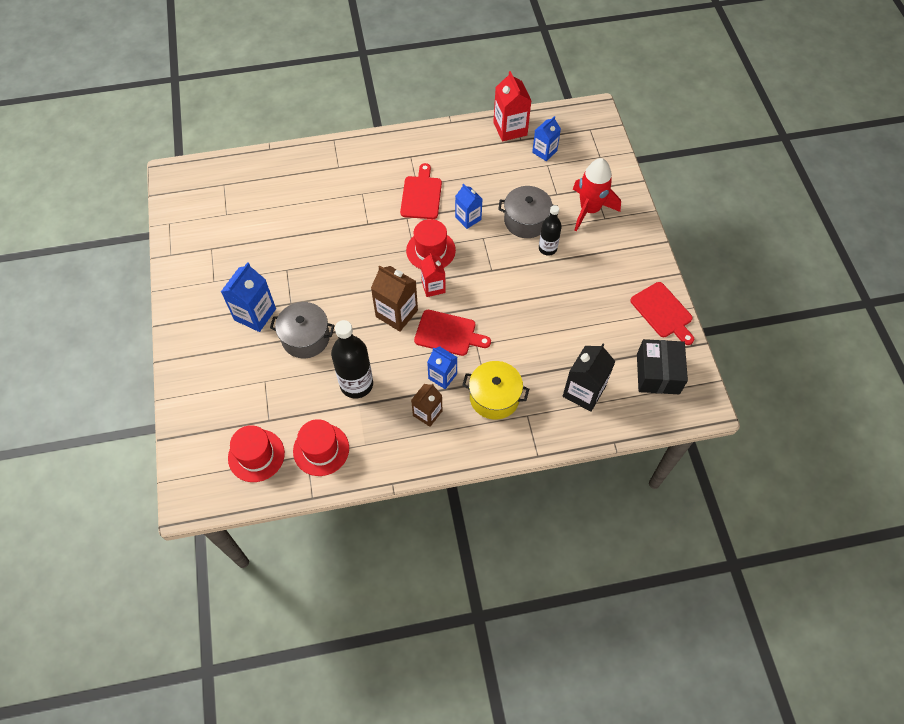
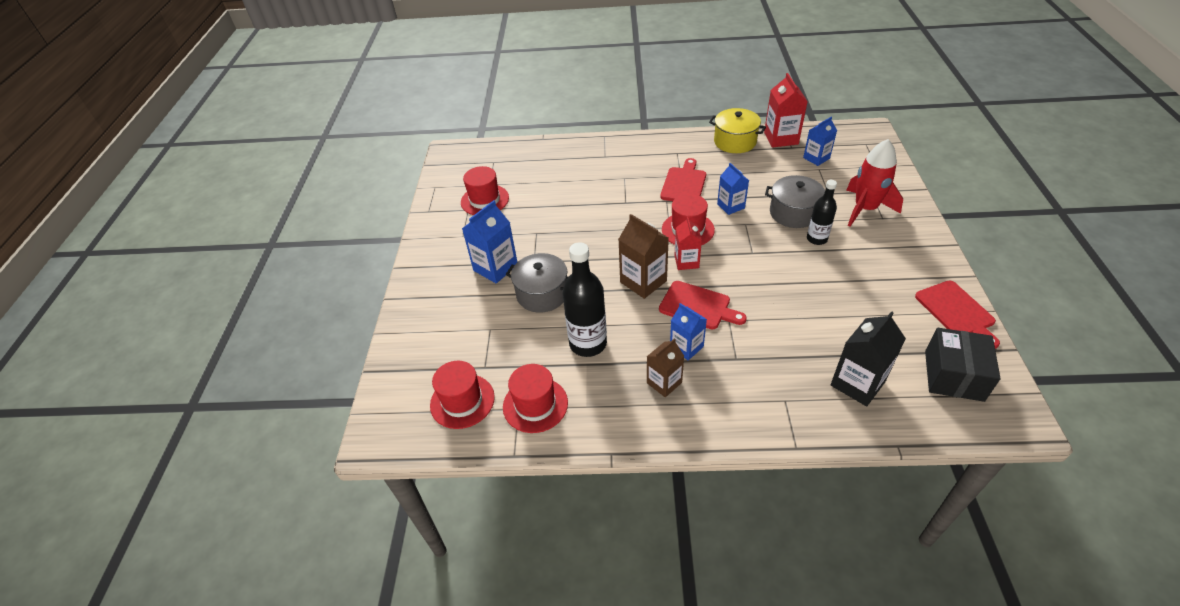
camera: 15 degrees right, 15 degrees down
yellow pot [462,361,529,420] -> yellow pot moved to [709,108,766,153]
none -> red hat [461,166,509,215]

